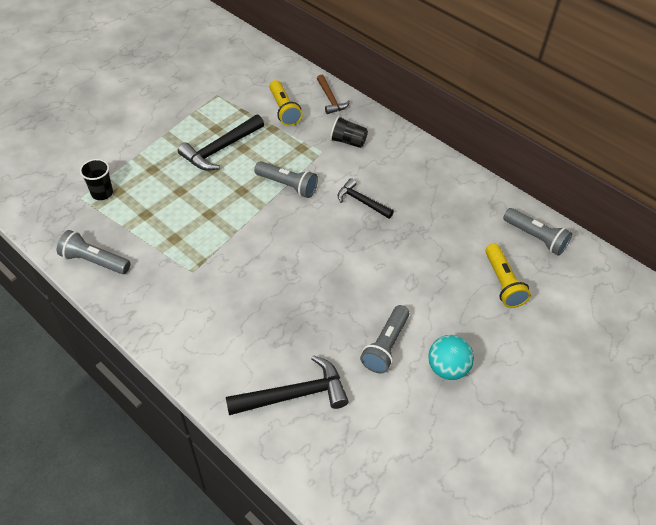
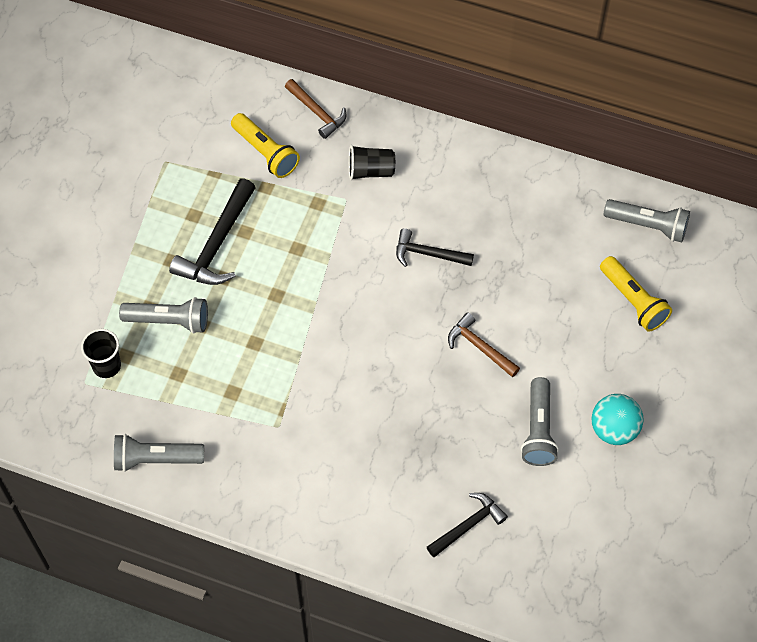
camera: 20 degrees left, 10 degrees up
black hammer [226,355,349,415] -> black hammer [427,493,508,557], size x0.63
grey flashlight [254,161,318,198] -> grey flashlight moved to [119,297,208,334]
none -> brown hammer [448,312,520,377]

